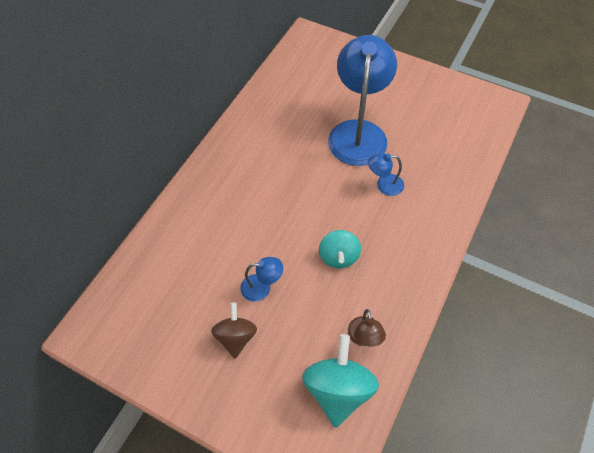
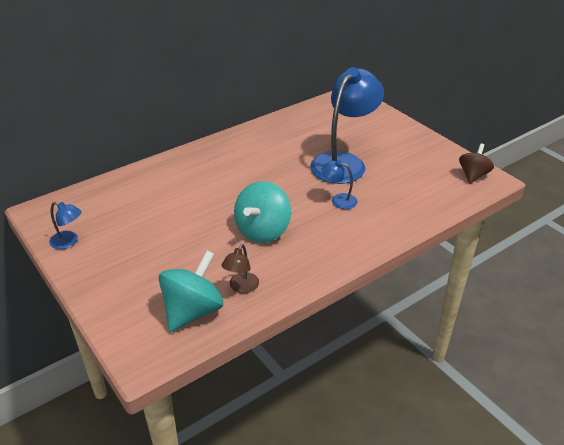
camera: 25 degrees right, 20 degrees down
brown spinning top [211,302,257,358] -> brown spinning top moved to [459,144,494,183]
blue lamp [240,257,283,302] -> blue lamp moved to [49,202,82,249]
turquoise spinning top [319,230,361,269] -> turquoise spinning top [234,181,291,243], size x1.57

